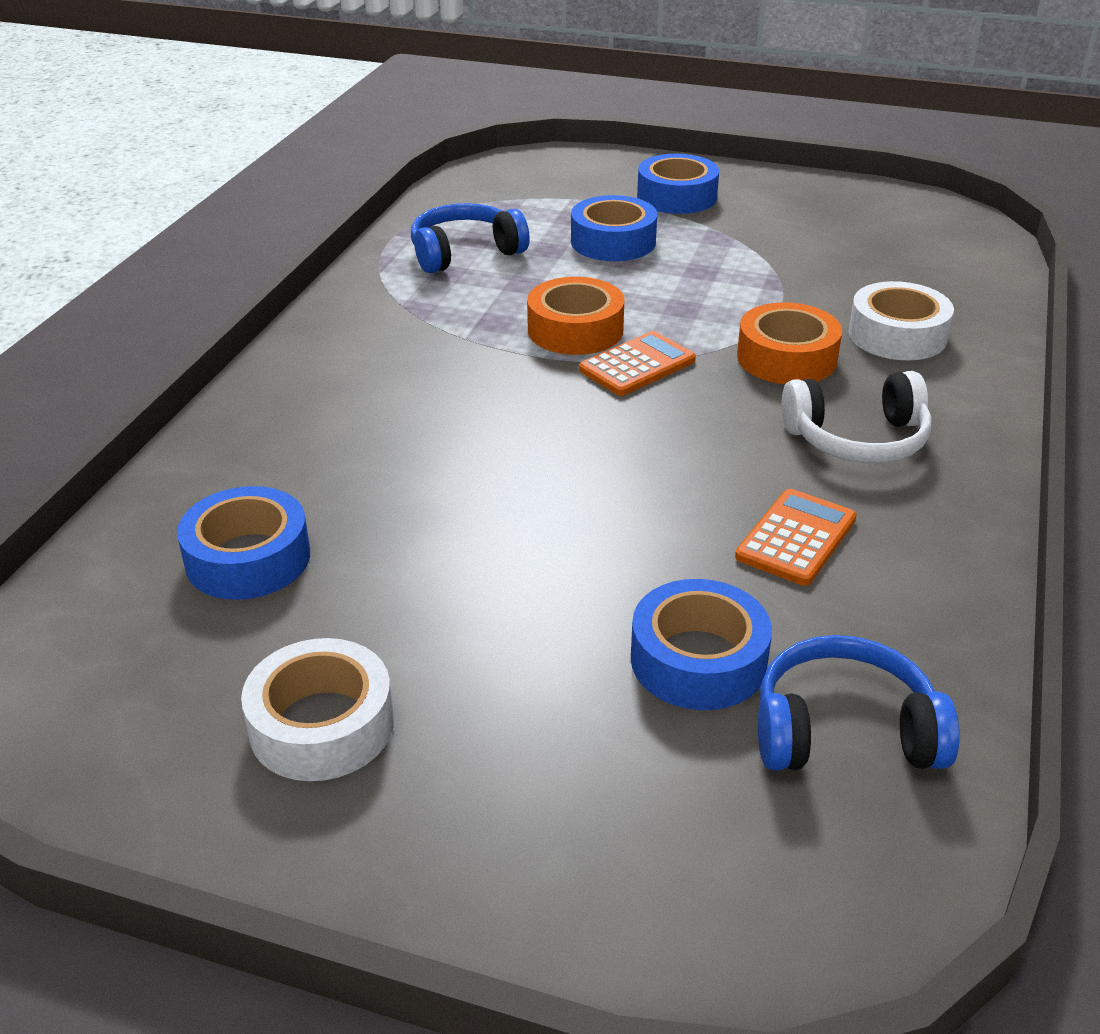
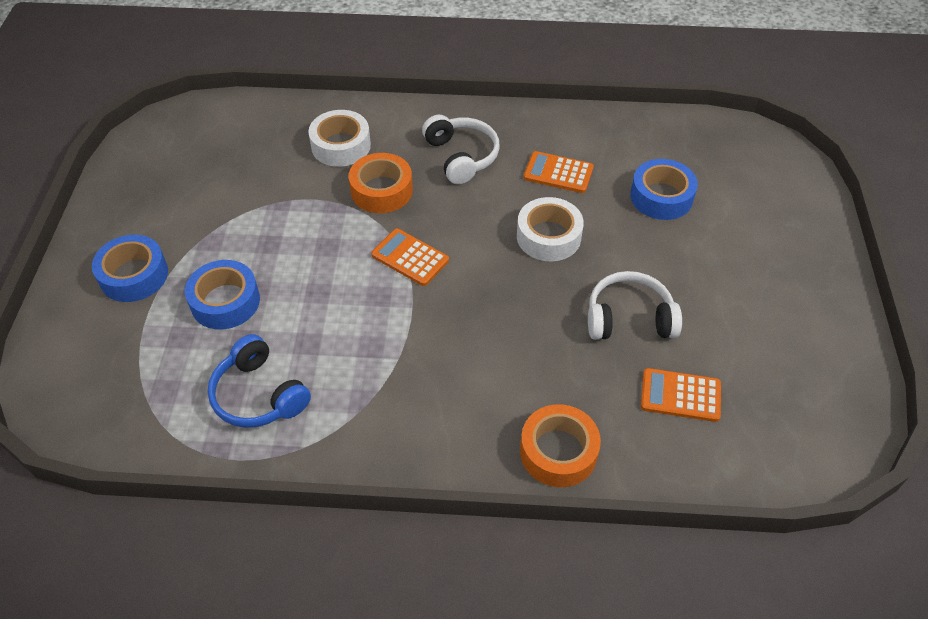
camera: 105 degrees left, 15 degrees up
blue tape [177,486,310,600] -> orange calculator [641,368,721,422]
white tape [241,638,394,781] -> white tape moved to [517,197,584,261]
orange tape [527,277,625,355] -> orange tape moved to [520,404,601,487]
blue headphones [758,635,960,770] -> none
none -> white headphones [588,271,682,340]

